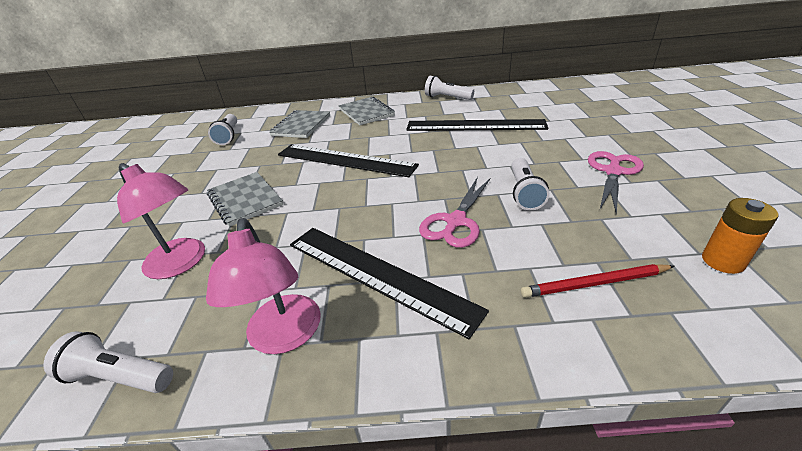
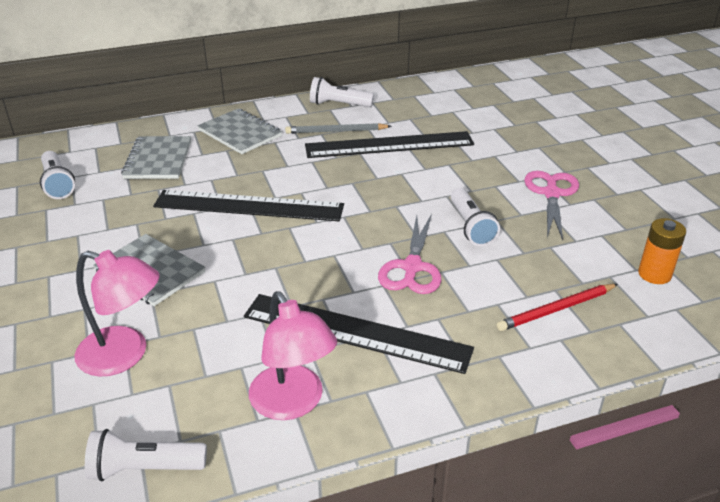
camera: 20 degrees left, 0 degrees up
none -> grey pencil [285,123,391,134]

